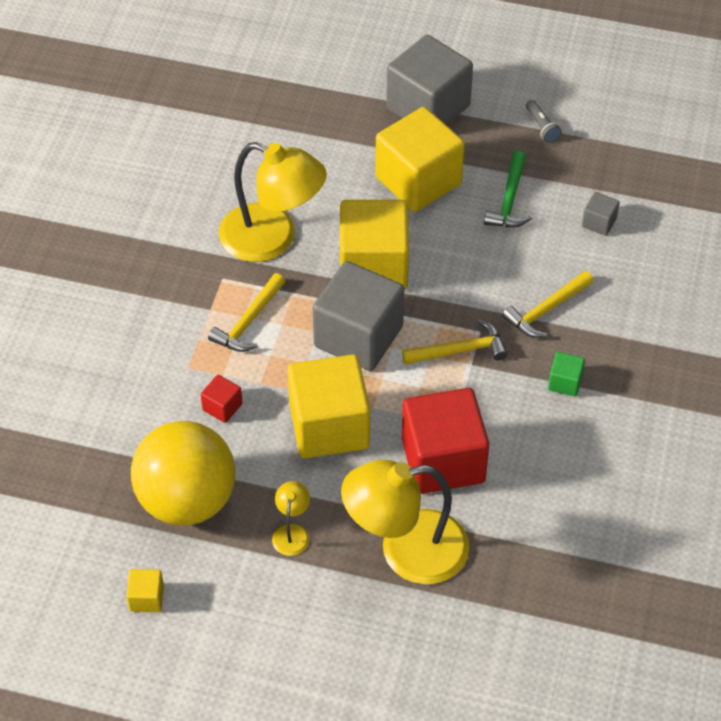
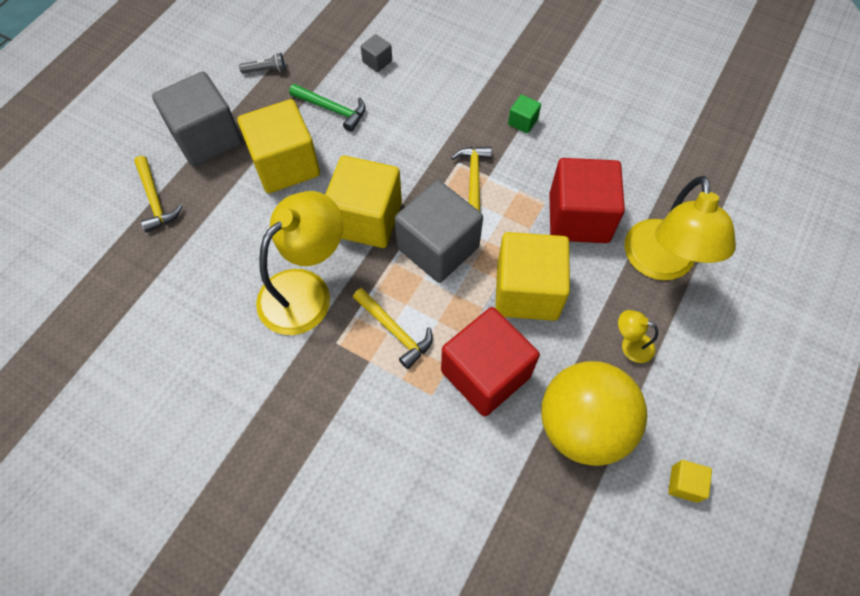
camera: 75 degrees left, 10 degrees up
red cube [201,375,242,423] -> red cube [441,307,540,416], size x2.35
yellow hammer [502,271,594,338] -> yellow hammer moved to [134,156,182,233]

